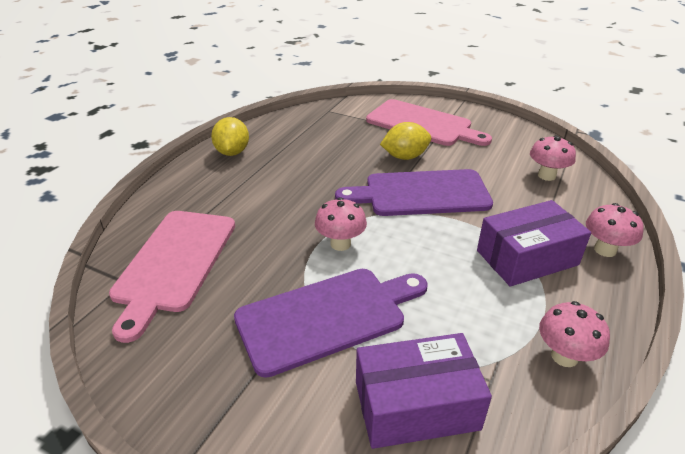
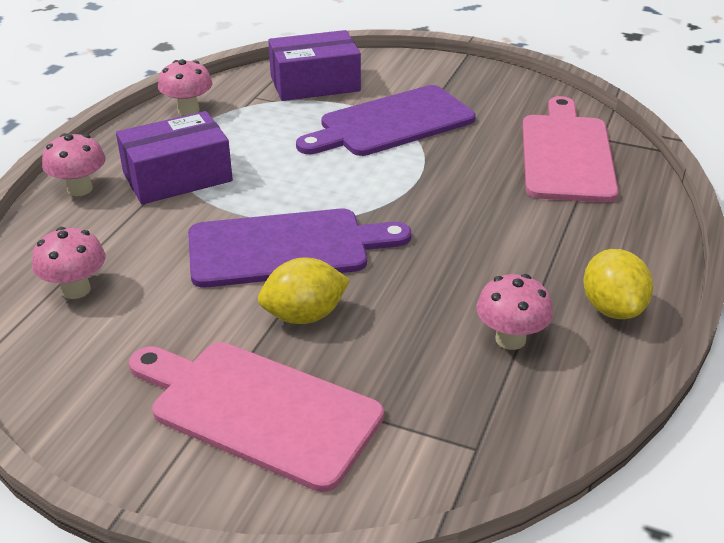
camera: 175 degrees right, 0 degrees up
pink mushroom [315,197,367,251] -> pink mushroom moved to [476,274,553,350]

